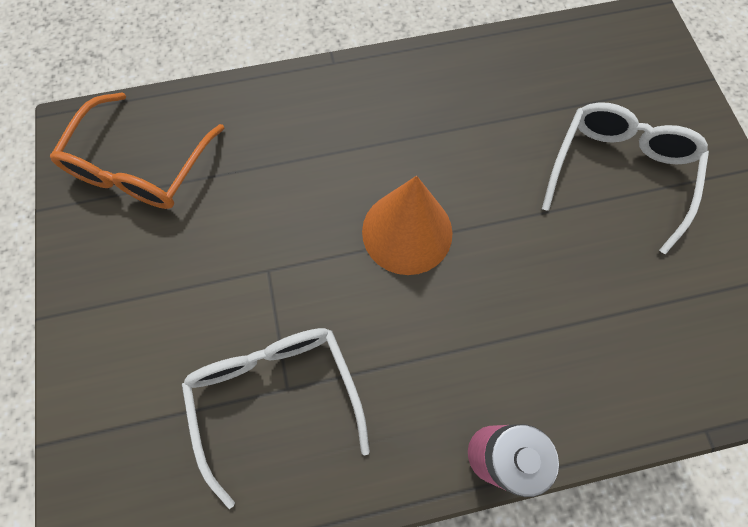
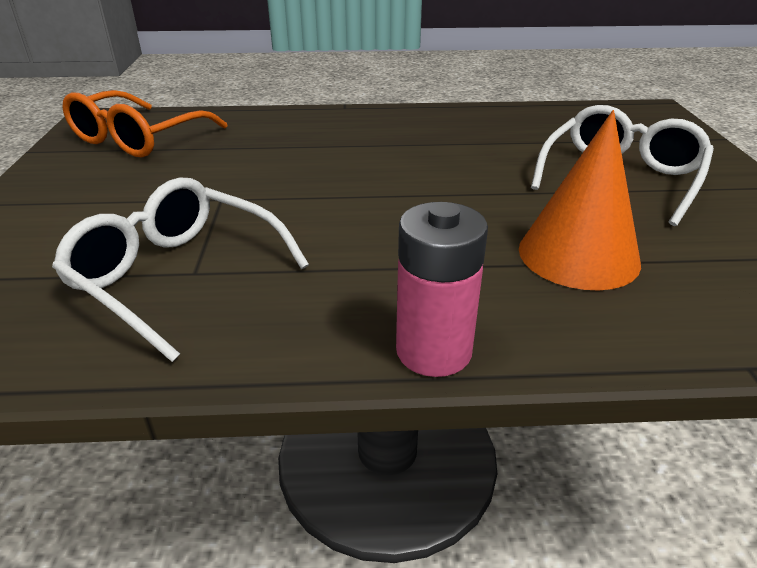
camera: 10 degrees right, 35 degrees down
white glasses [182,328,370,509] -> white glasses turned 45 degrees counterclockwise [52,178,309,362]
orange cone [362,176,453,275] -> orange cone moved to [519,110,641,291]

